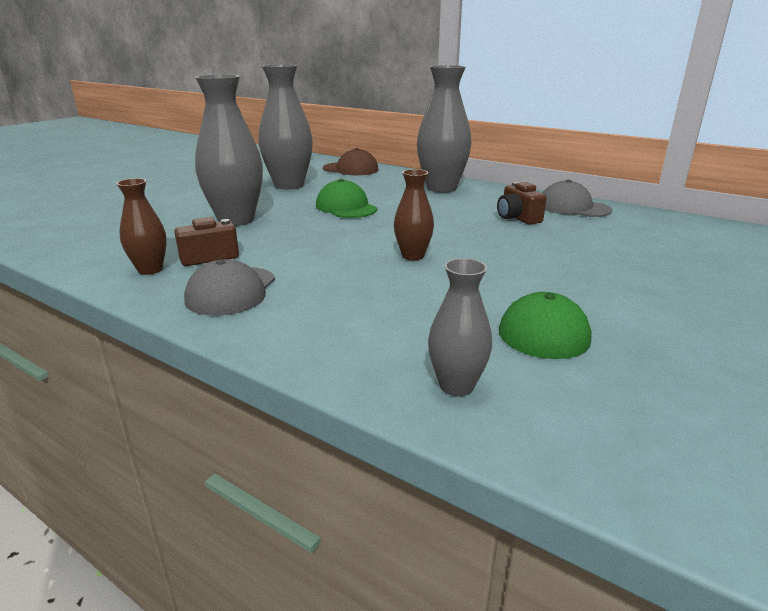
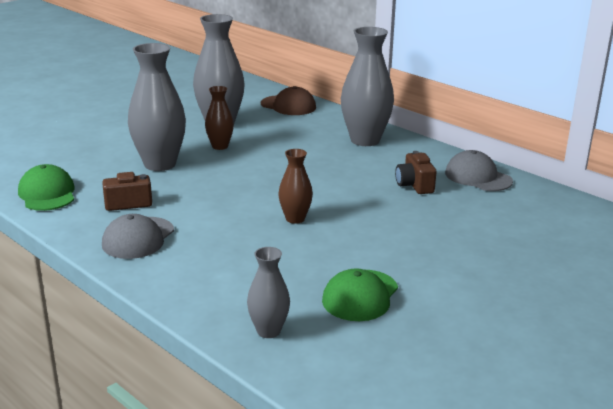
camera: 10 degrees right, 0 degrees up
brown vase [116,178,167,275] -> brown vase moved to [205,86,234,150]
green cap [316,179,377,218] -> green cap moved to [18,164,75,211]

